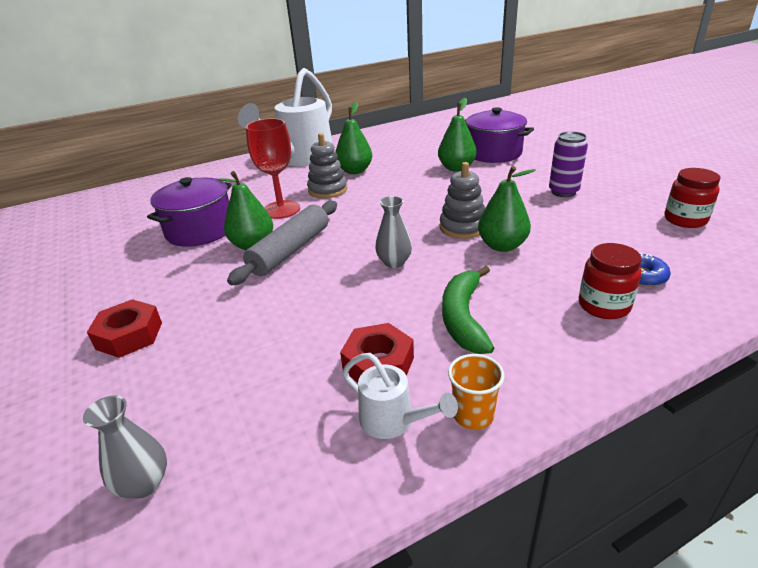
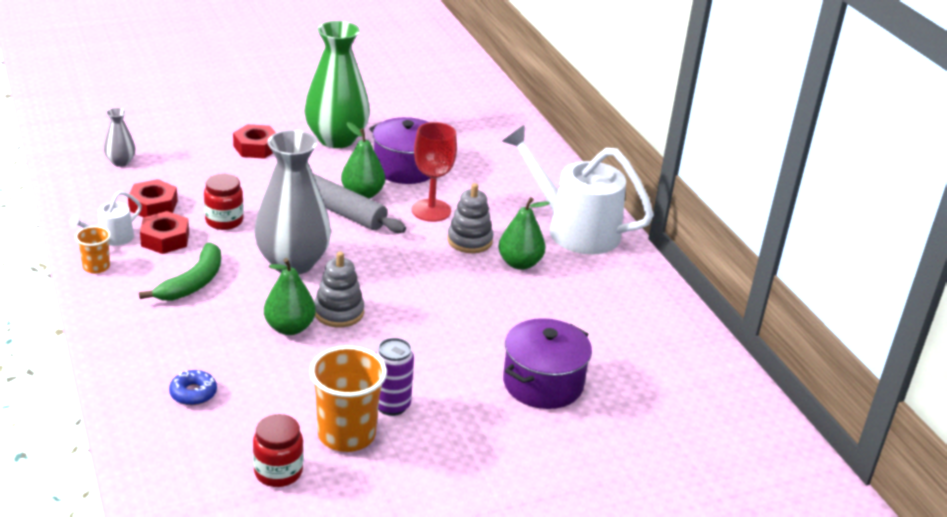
camera: 90 degrees right, 0 degrees up
grey vase [375,196,412,268] -> grey vase [254,130,331,275], size x2.22
green pear [438,98,477,172] -> none
green banana [442,266,494,354] -> green banana turned 105 degrees clockwise [139,243,221,301]
red jar [579,243,642,319] -> red jar moved to [204,174,244,230]
none -> red nut [128,179,178,218]
none -> green vase [305,21,370,148]
none -> orange cup [310,346,387,452]

